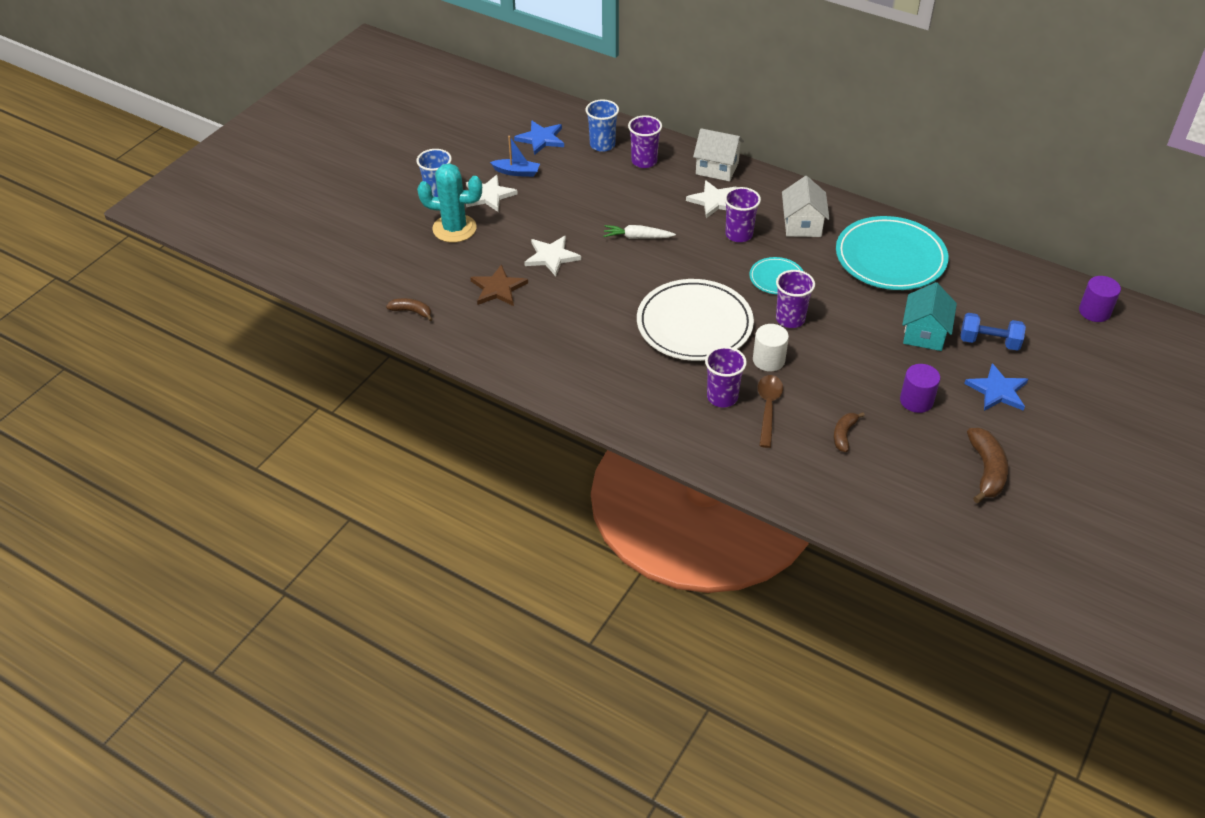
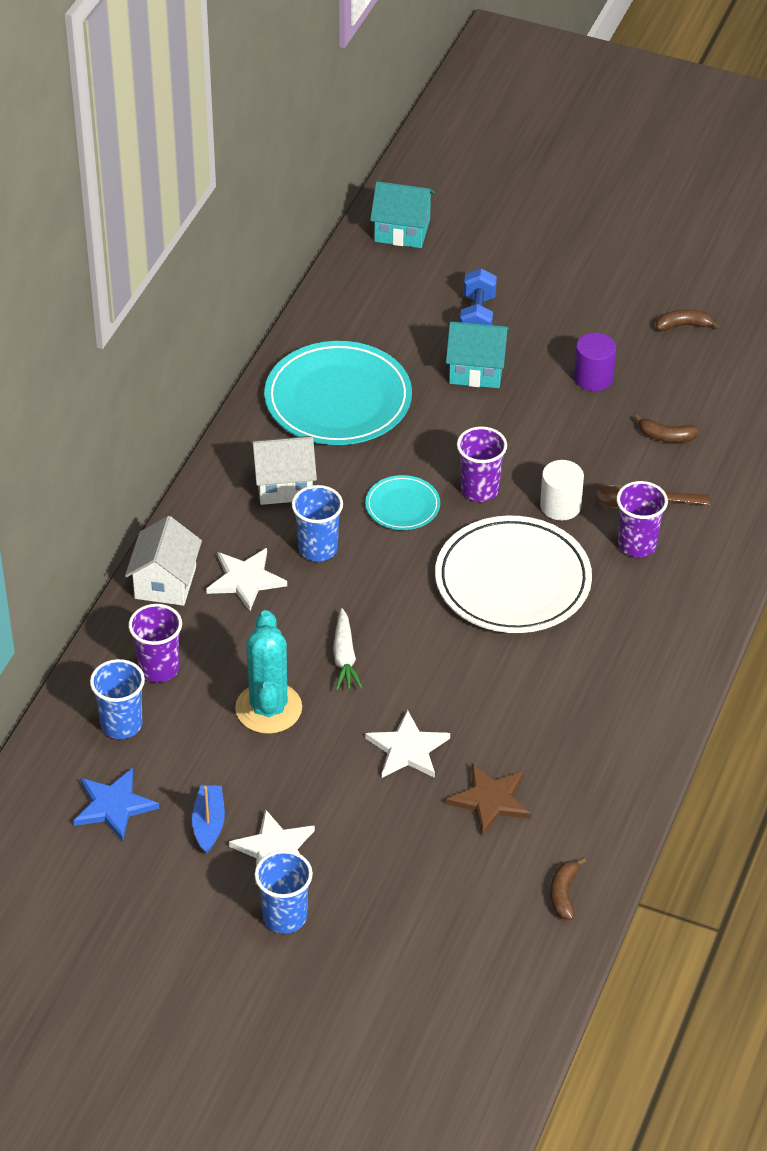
camera: 100 degrees left, 0 degrees up
turquoise cactus [417,163,482,243] -> turquoise cactus moved to [235,610,302,734]
purple cup [724,187,761,242] -> blue cup [292,485,343,561]
blue star [964,363,1028,411] -> none
brown banana [967,428,1009,503] -> brown banana [656,310,720,331], size x0.61
purple cylinder [1079,276,1121,322] -> turquoise house [370,181,435,248]

